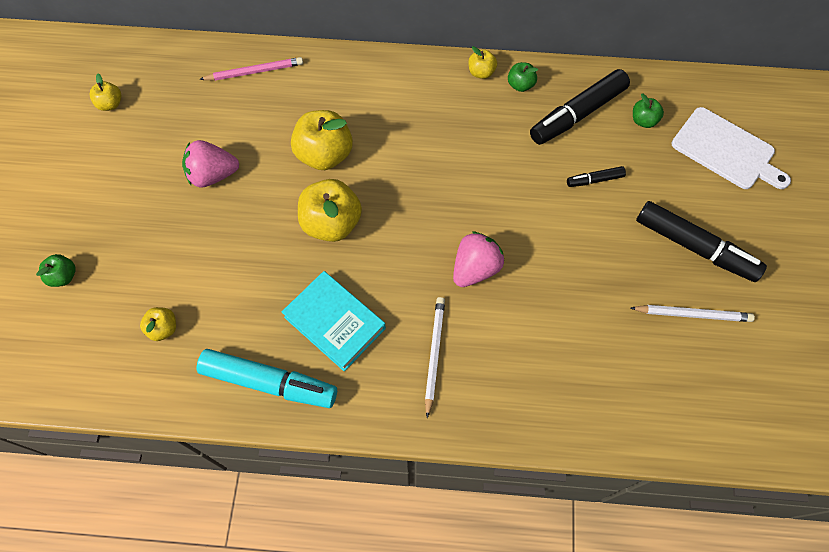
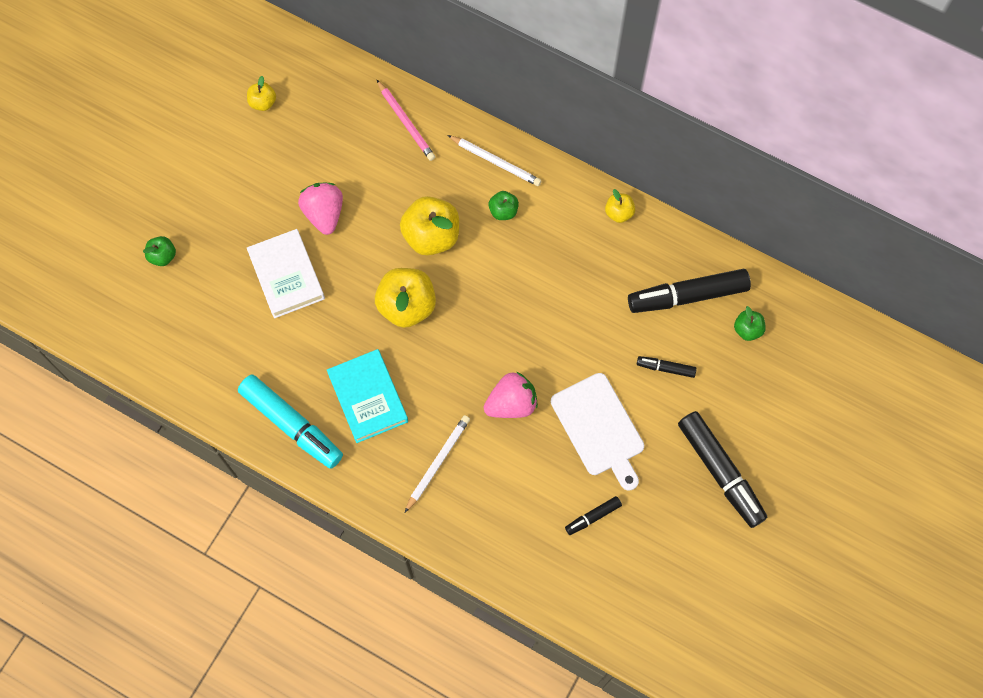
camera: 25 degrees right, 5 degrees up
yellow apple [140,307,176,341] -> none
pink strawberry [182,140,239,187] -> pink strawberry turned 60 degrees clockwise [298,182,343,235]
pink pencil [199,57,303,81] -> pink pencil turned 45 degrees clockwise [377,80,435,161]
green apple [508,62,538,92] -> green apple moved to [488,191,519,220]
white pencil [631,305,755,322] -> white pencil moved to [447,135,542,186]
white cutting board [672,107,791,189] -> white cutting board moved to [551,373,644,491]
none -> white book [247,229,325,318]
none -> black marker [565,496,622,535]

